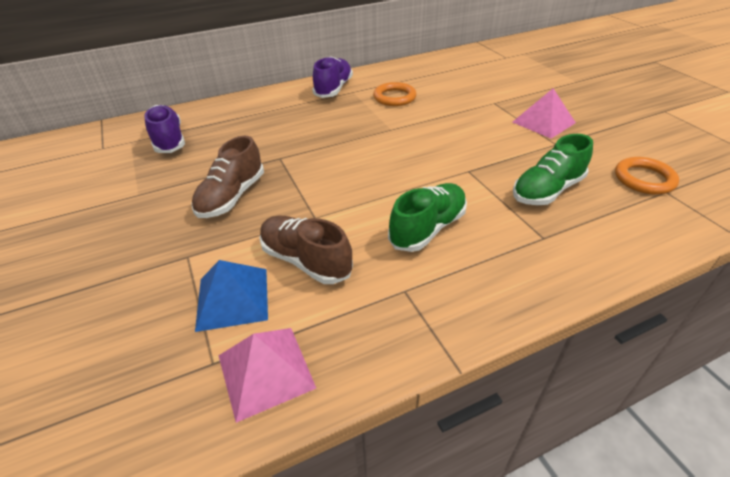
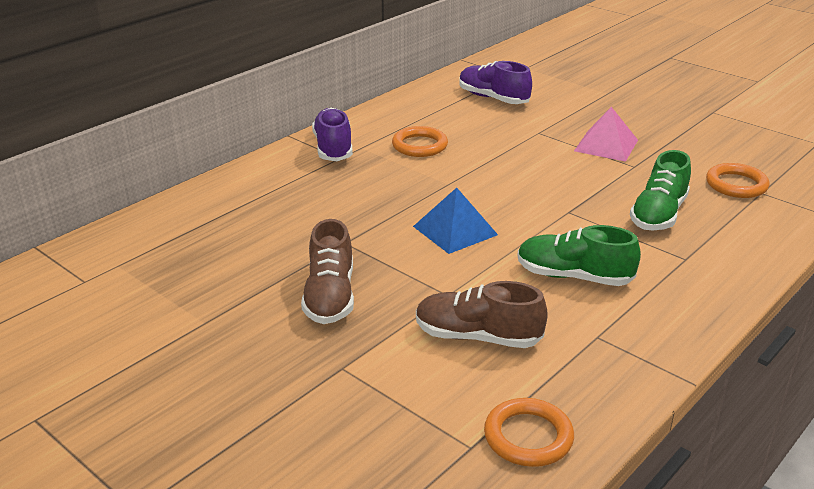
camera: 25 degrees left, 10 degrees down
purple shoe [144,105,185,153] -> purple shoe moved to [459,61,532,104]
blue pyramid [195,260,268,332] -> blue pyramid moved to [413,188,498,254]
pink pyramid [219,328,316,423] -> orange ring [484,398,574,467]
green shoe [388,183,467,252] -> green shoe turned 90 degrees counterclockwise [517,225,641,286]

